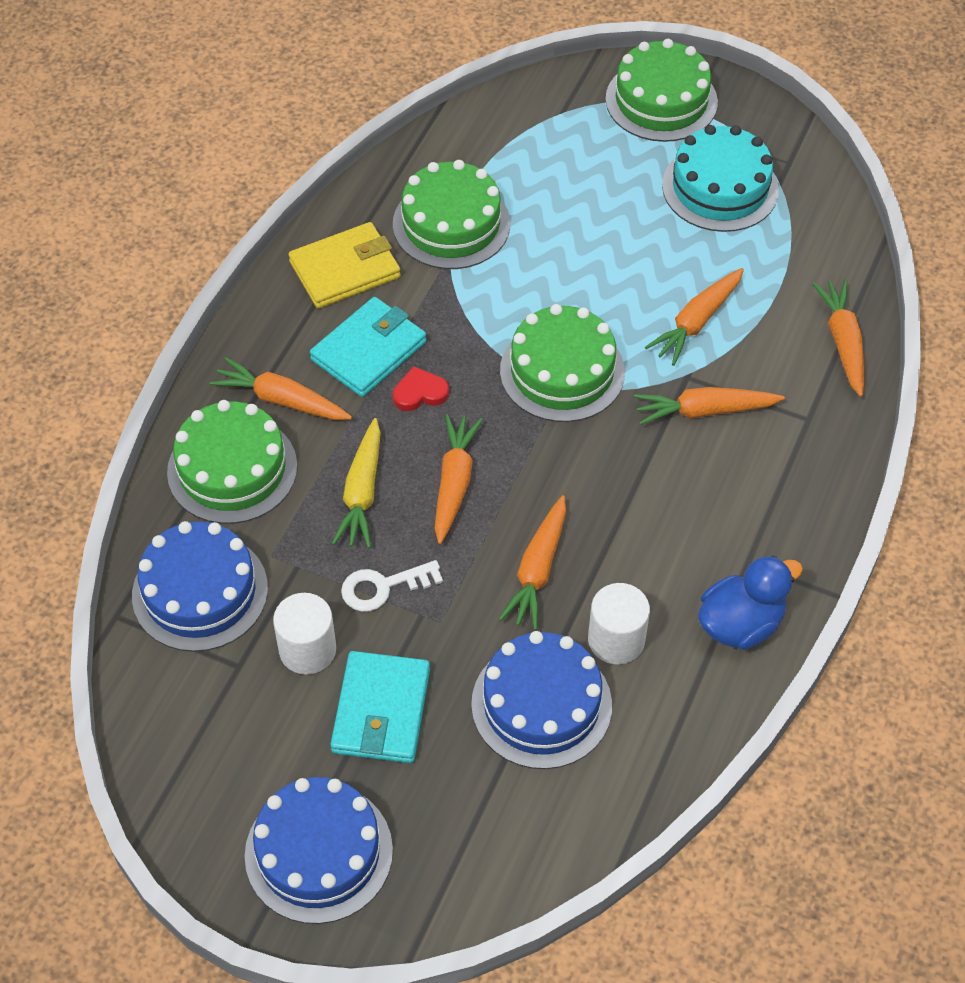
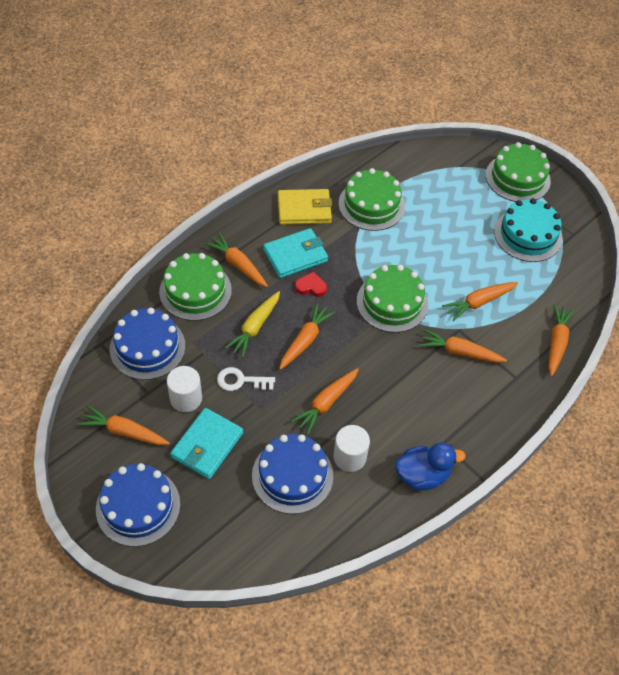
camera: 20 degrees right, 0 degrees up
none -> orange carrot [78,406,170,445]

